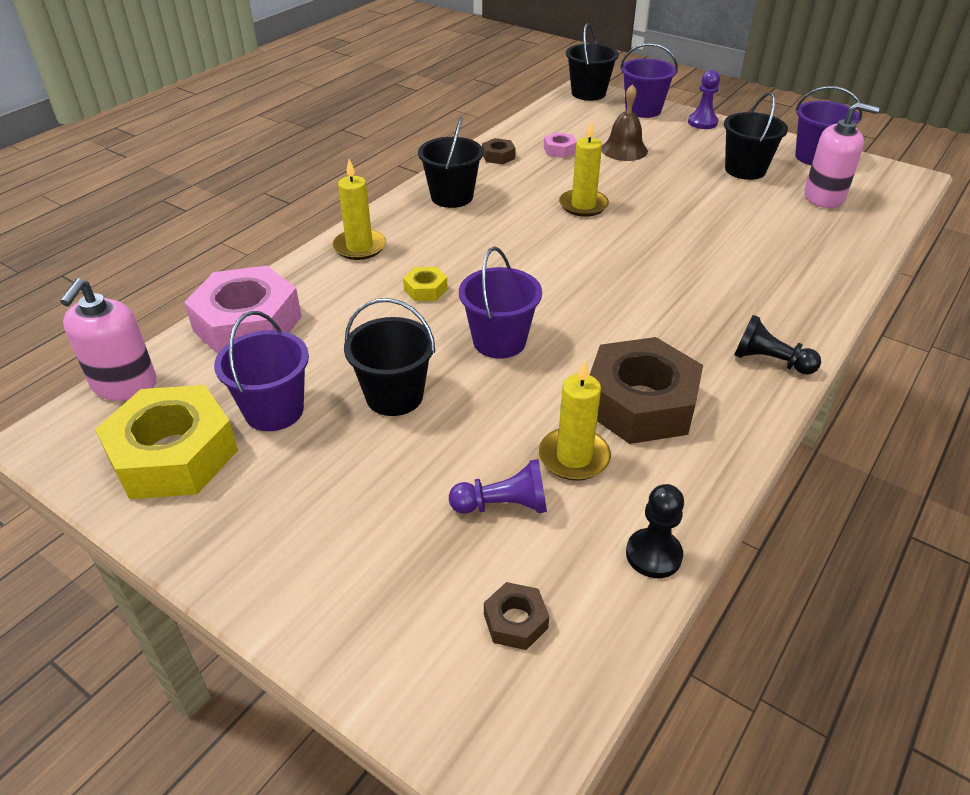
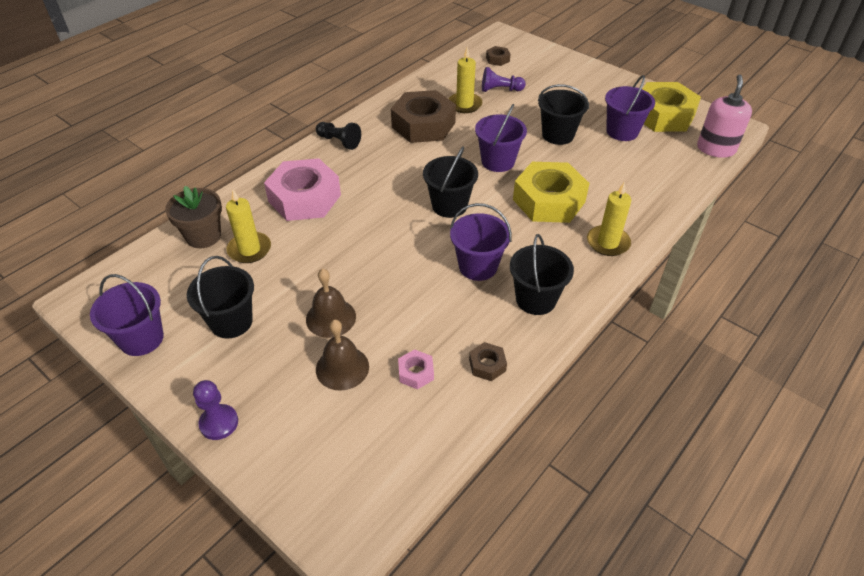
camera: 175 degrees left, 5 degrees up
pink nut [184,266,302,354] -> pink nut moved to [264,158,341,221]
yellow nut [403,267,448,301] -> yellow nut [513,162,590,223], size x2.32
yellow candle [559,120,609,217] -> yellow candle moved to [226,189,271,263]
black bucket [566,23,619,101] -> black bucket moved to [423,147,478,218]
purple bucket [620,43,678,118] -> purple bucket moved to [450,203,512,281]
black pawn [626,484,684,578] -> none
pink soap dispenser [805,102,879,208] -> none
none -> brown flower pot [165,186,222,248]
none -> brown bell [306,269,356,338]

